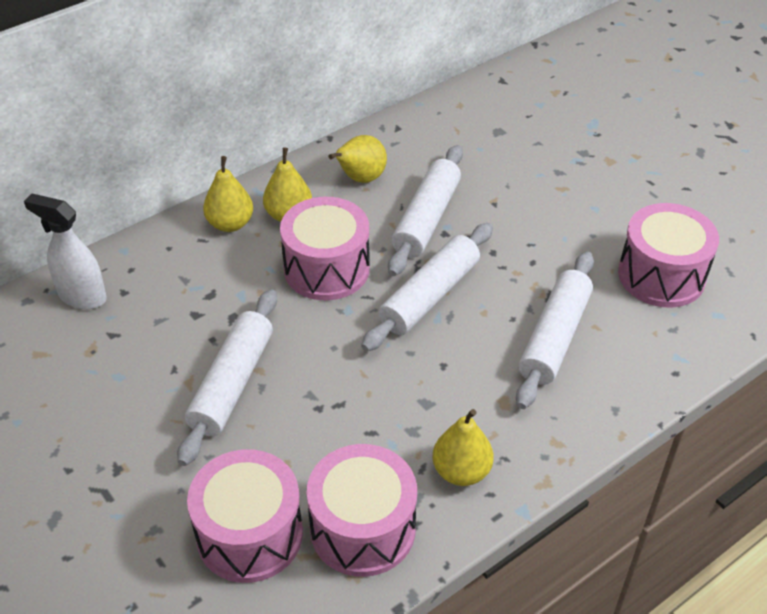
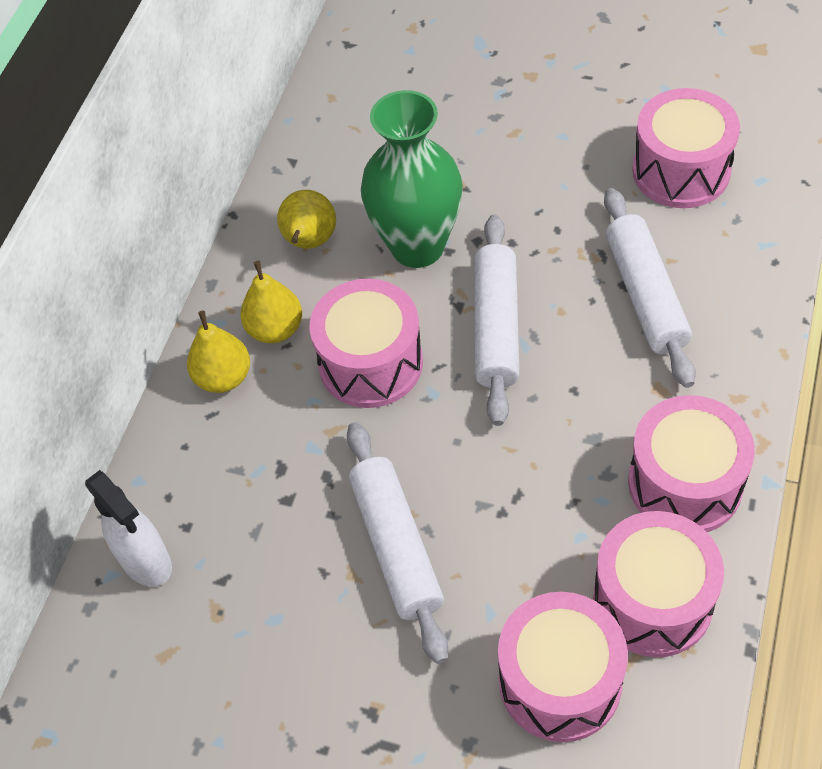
camera: 30 degrees left, 10 degrees up
white spray bottle [24,194,107,309] -> white spray bottle turned 120 degrees counterclockwise [85,470,172,587]
white rolling pin [388,145,463,276] -> green vase [361,90,463,268]
yellow pear [432,409,494,486] -> pink drum [628,395,755,532]

